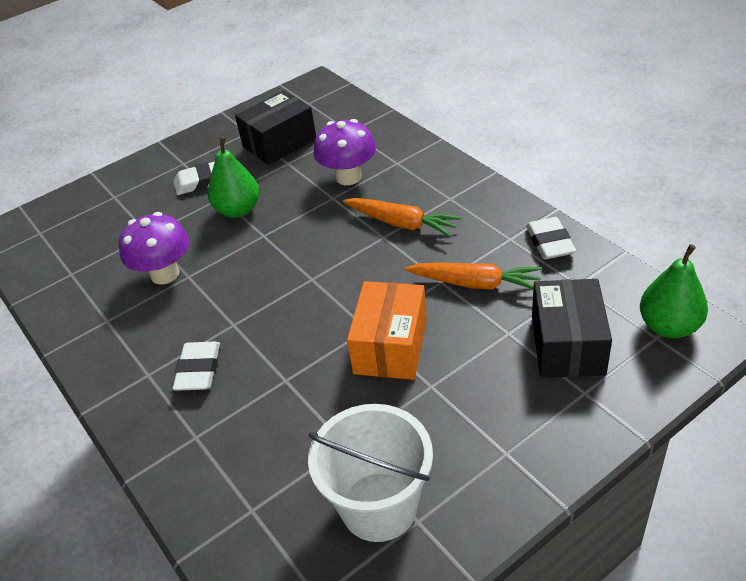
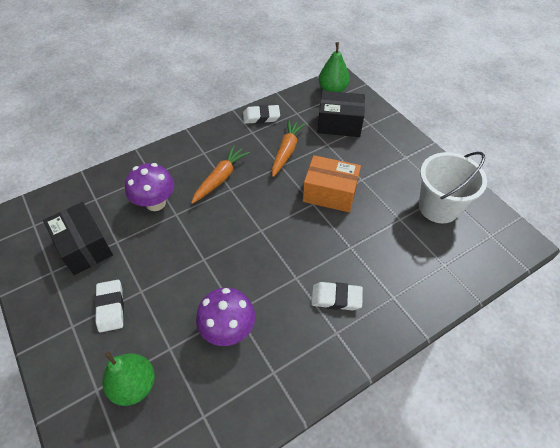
camera: 90 degrees left, 10 degrees up
green pear [208,136,260,218] -> green pear moved to [102,351,155,406]

